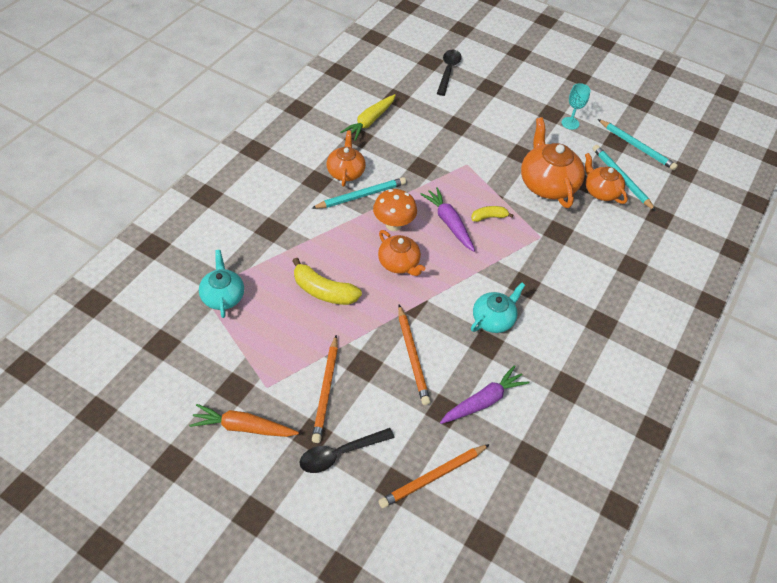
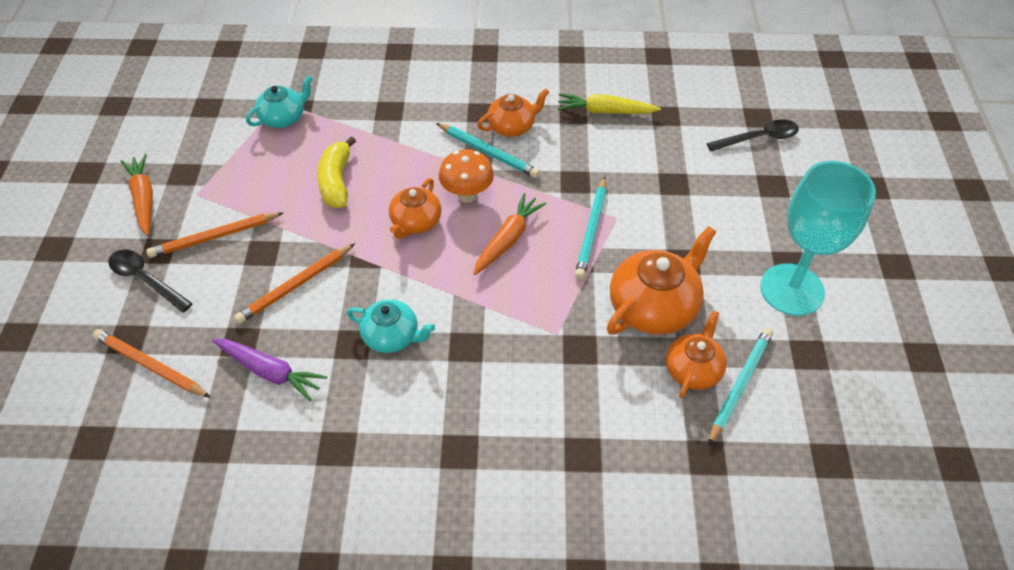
camera: 65 degrees right, 0 degrees up
purple carrot [421,187,475,252] -> orange carrot [473,193,547,275]
yellow banana [471,206,514,222] -> none
turquoise goblet [562,83,591,130] -> turquoise goblet [760,161,876,316], size x2.29
turquoise pencil [598,119,678,170] -> turquoise pencil moved to [575,177,606,279]

